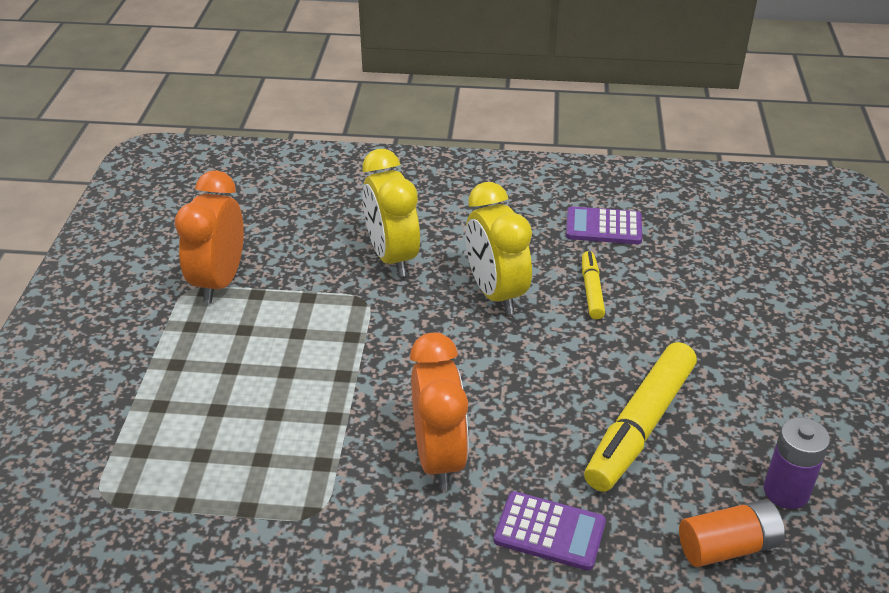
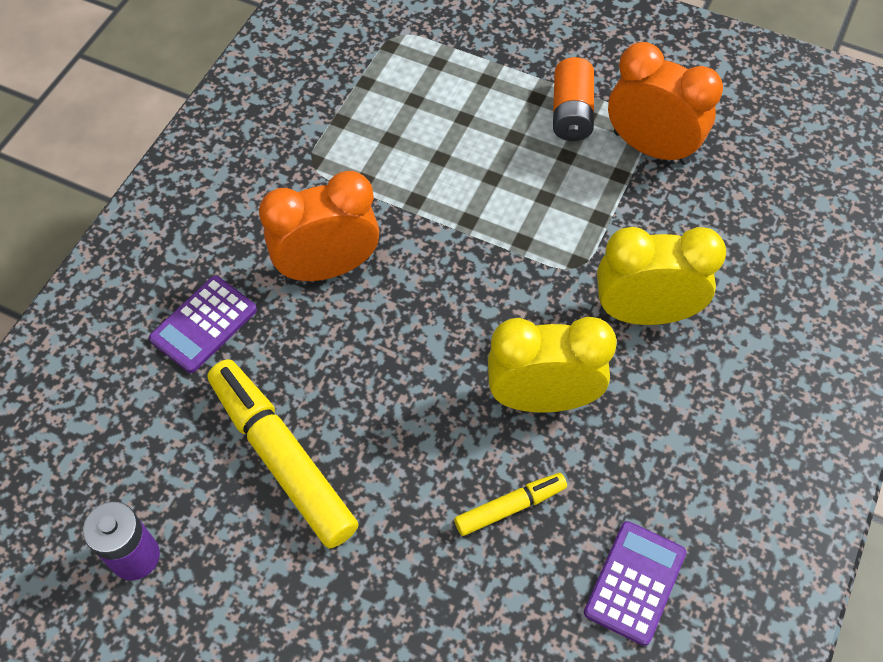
camera: 110 degrees right, 20 degrees up
orange clock [410,333,469,490] -> orange clock turned 150 degrees clockwise [259,171,379,281]
yellow marker [582,251,605,319] -> yellow marker turned 45 degrees counterclockwise [454,473,567,536]
orange battery [679,499,785,567] -> orange battery moved to [553,57,594,141]

